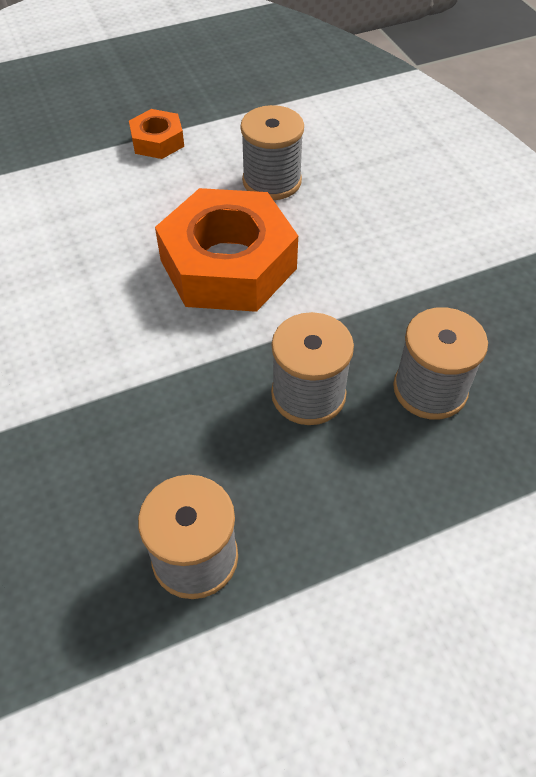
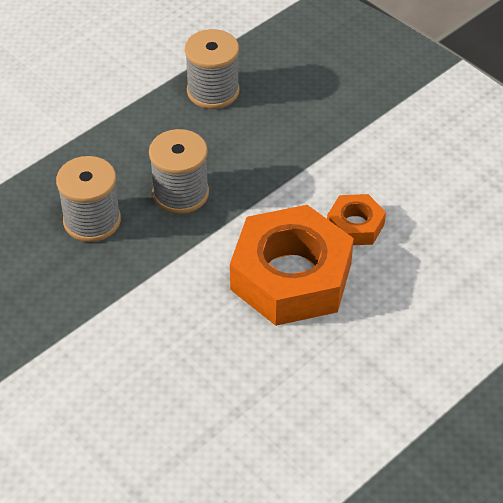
camera: 160 degrees right, 5 degrees down
orange nut [129,109,184,159] -> orange nut moved to [327,194,386,245]
grey spool [240,105,304,200] -> none

